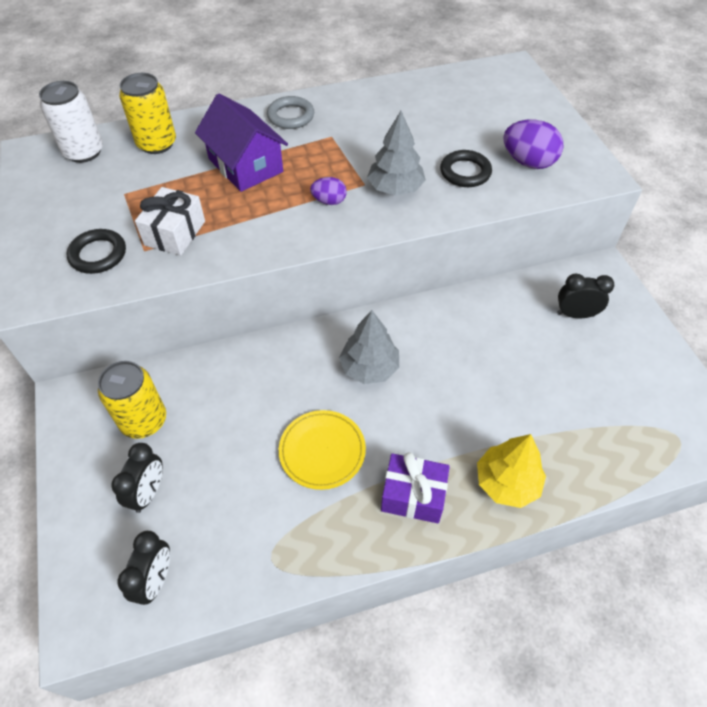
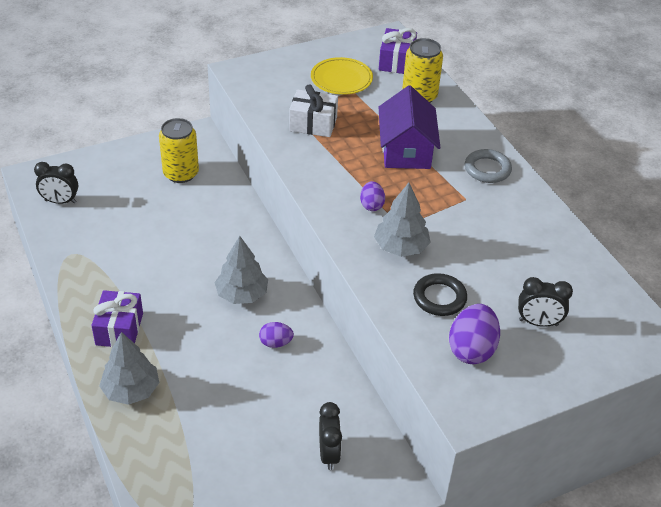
camera: 80 degrees right, 10 degrees down
white can [39,81,103,163] -> purple gift [379,28,417,74]
black ring [67,229,126,274] -> none
black clock [111,443,163,513] -> black clock moved to [518,277,573,327]
purple house [195,94,288,192] -> purple house turned 45 degrees counterclockwise [379,85,441,169]
yellow plate [279,410,366,490] -> yellow plate moved to [311,57,373,95]
yellow tree [477,434,546,508] -> grey tree [99,332,159,405]
none -> purple egg [259,322,294,348]

